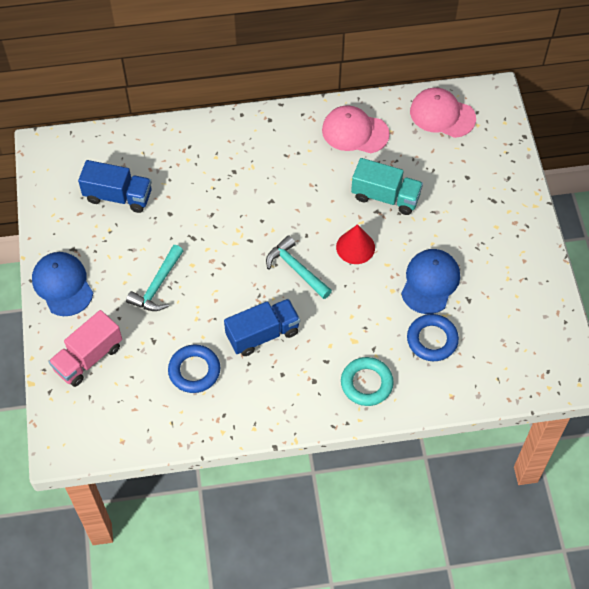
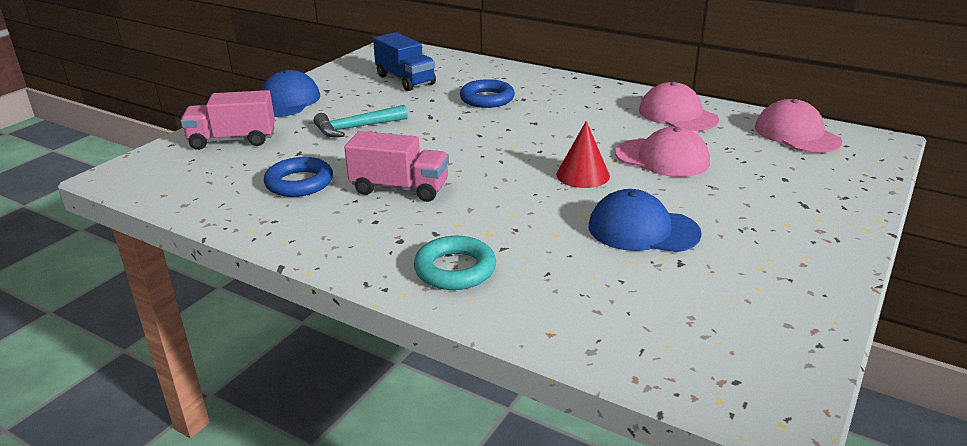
camera: 40 degrees right, 30 degrees down
blue truck [224,299,300,356] -> pink truck [344,131,449,202]
turquoise hammer [266,235,332,299] -> none
turquoise truck [351,158,423,215] -> pink cap [615,127,710,177]
blue cap [401,249,460,314] -> blue cap turned 135 degrees counterclockwise [588,189,702,252]
blue ring [407,314,459,361] -> blue ring moved to [460,79,515,108]

